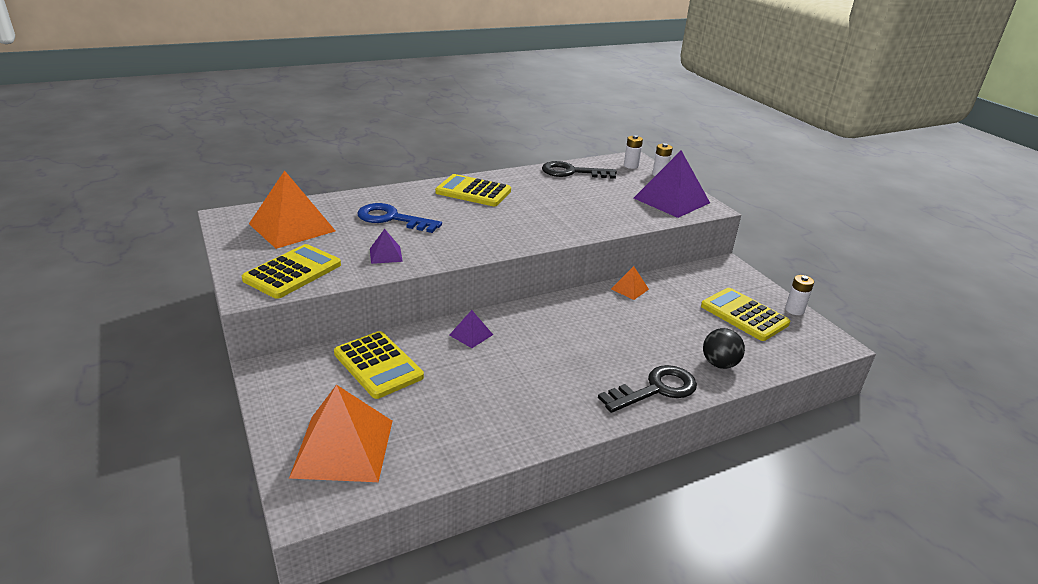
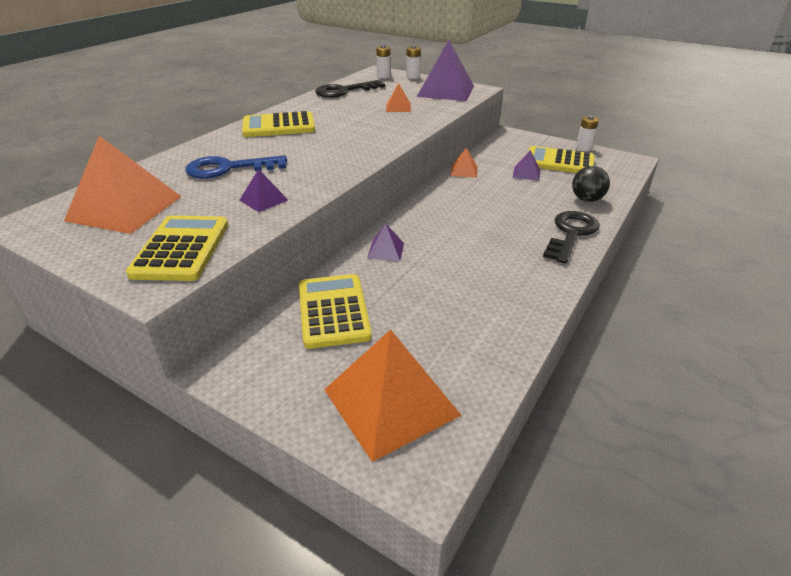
camera: 30 degrees left, 5 degrees up
yellow calculator [334,331,424,399] -> yellow calculator turned 120 degrees counterclockwise [299,274,372,349]
none -> orange pyramid [386,83,411,112]
none -> purple pyramid [513,150,540,181]

